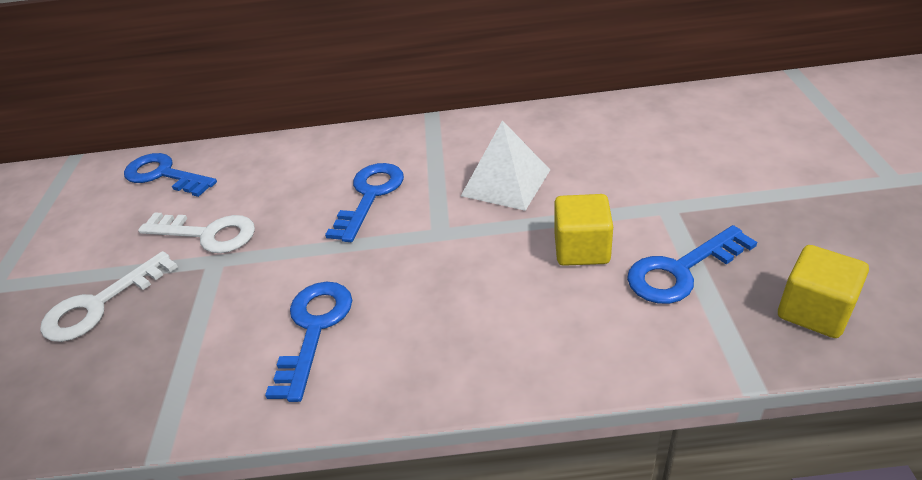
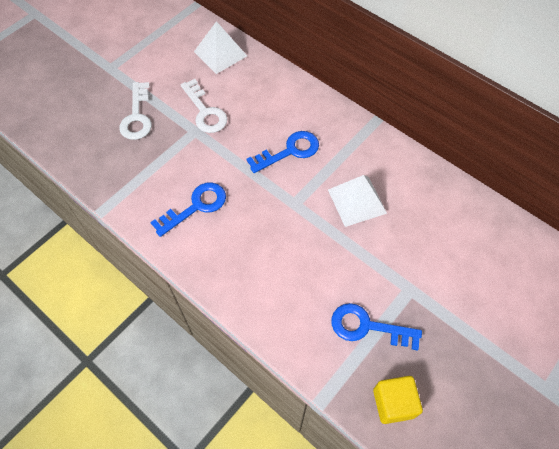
camera: 40 degrees right, 20 degrees up
white key [40,251,178,342] -> white key turned 90 degrees counterclockwise [119,82,152,140]
blue key [124,153,217,197] -> white pyramid [194,21,247,74]
yellow cube [554,194,613,266] -> none

